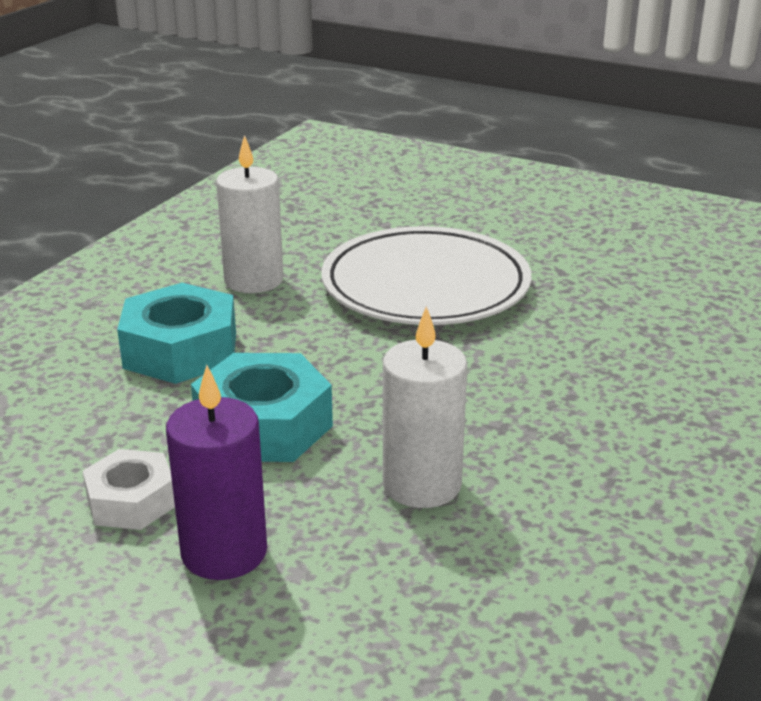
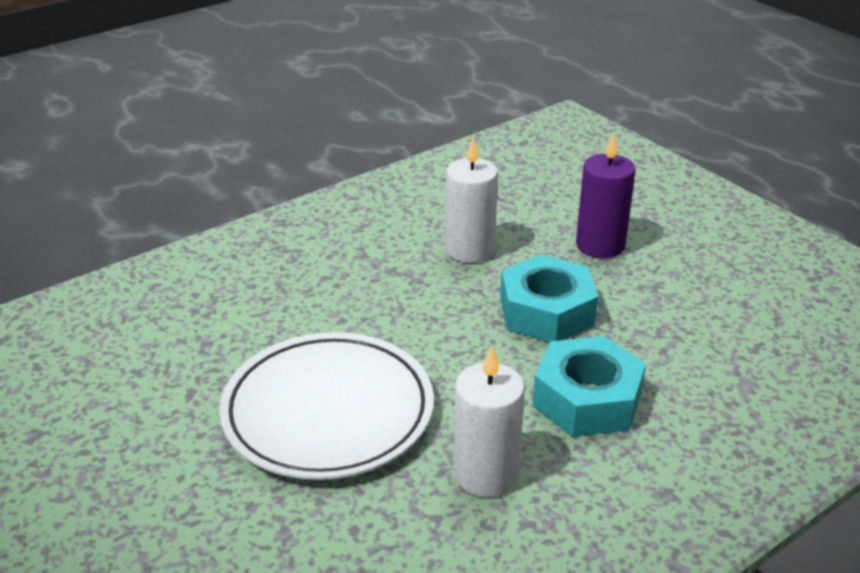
camera: 155 degrees left, 5 degrees up
white nut [83,449,175,530] -> none

